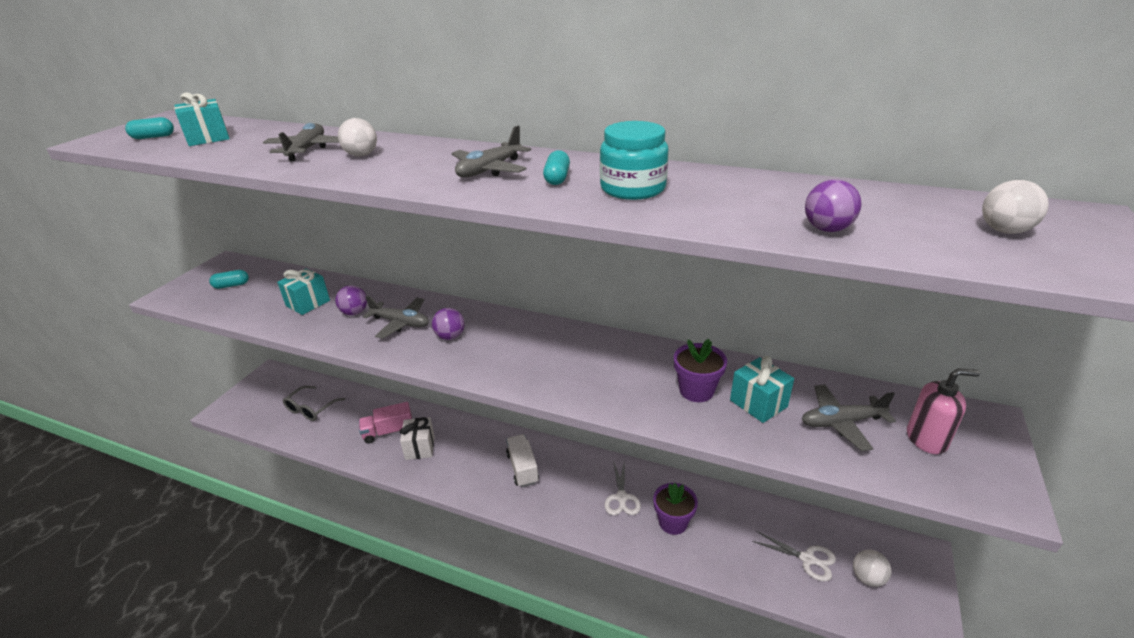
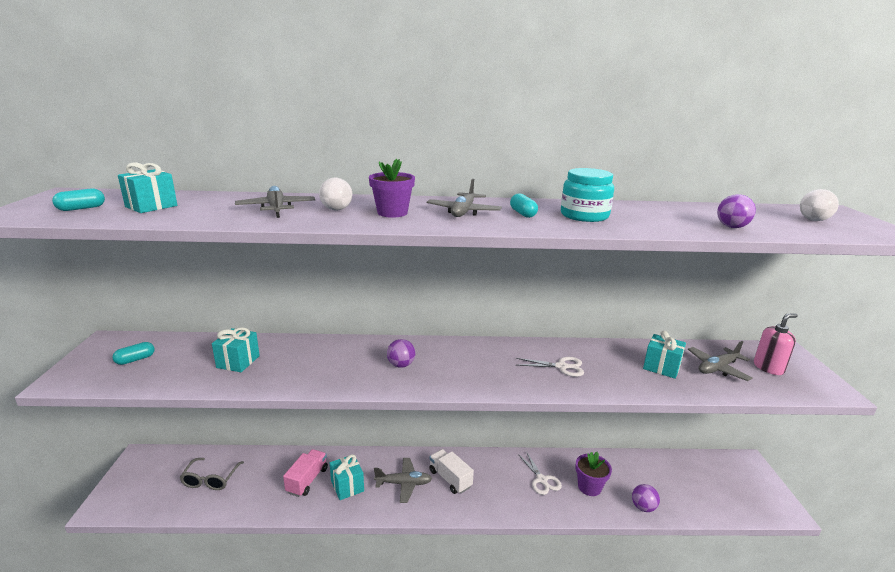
camera: 25 degrees left, 10 degrees down
purple ball [335,285,367,315] -> purple ball moved to [632,484,660,512]
pink truck [359,402,412,444] -> pink truck turned 150 degrees clockwise [283,449,328,497]
grey plane [363,296,429,339] -> grey plane moved to [374,458,432,503]
white gift [400,417,435,460] -> turquoise gift [330,454,364,500]
purple flower pot [674,339,727,402] -> purple flower pot moved to [369,159,415,218]
white scissors [752,531,836,582] -> white scissors moved to [516,357,584,377]
white ball [853,550,891,587] -> none

